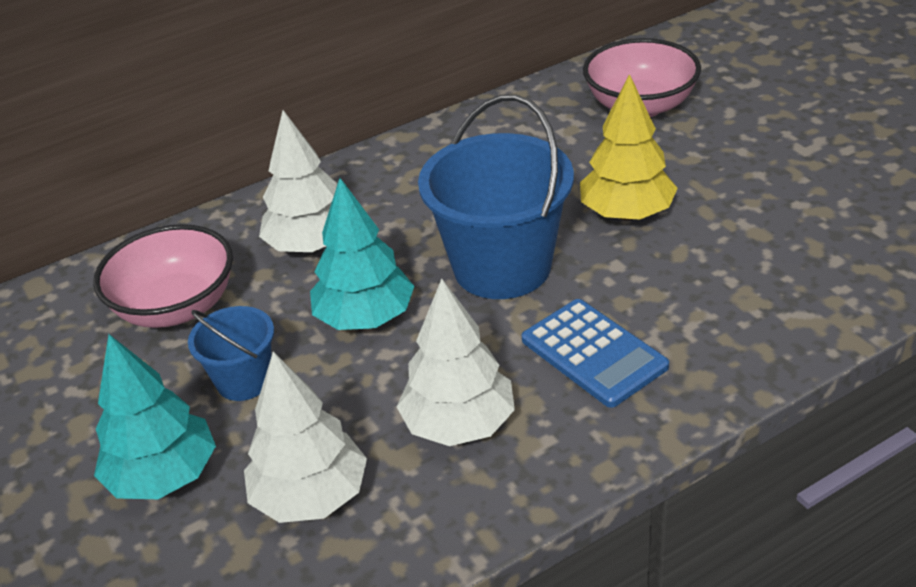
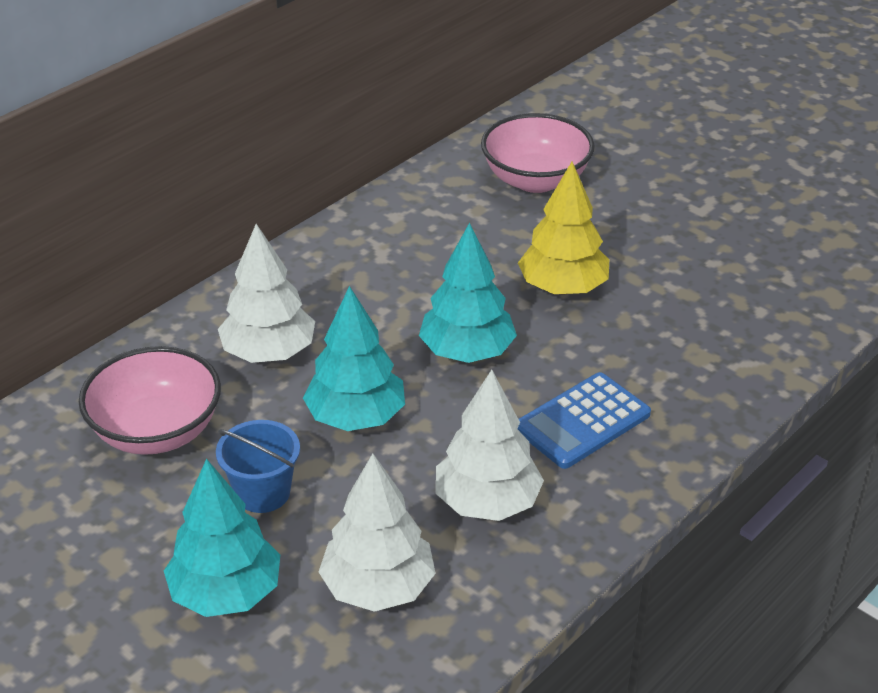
camera: 20 degrees left, 0 degrees up
blue bucket [418,94,574,299] -> turquoise tree [419,223,517,363]
blue calculator [522,299,669,408] -> blue calculator turned 105 degrees clockwise [517,372,651,469]

